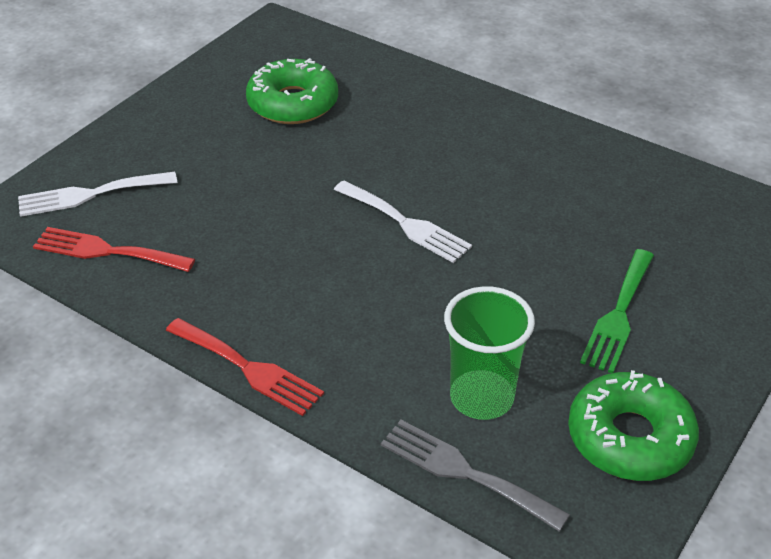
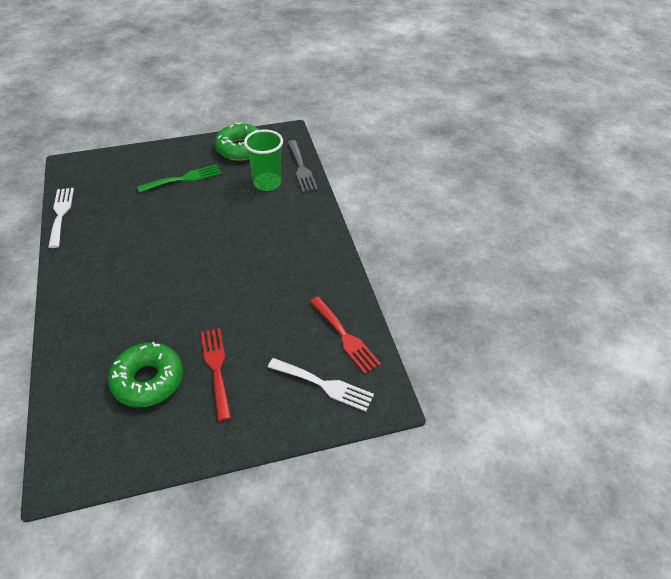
camera: 140 degrees left, 5 degrees up
red fork [166,318,324,416] -> red fork moved to [201,328,231,421]
white fork [334,180,472,263] -> white fork moved to [48,188,74,248]

